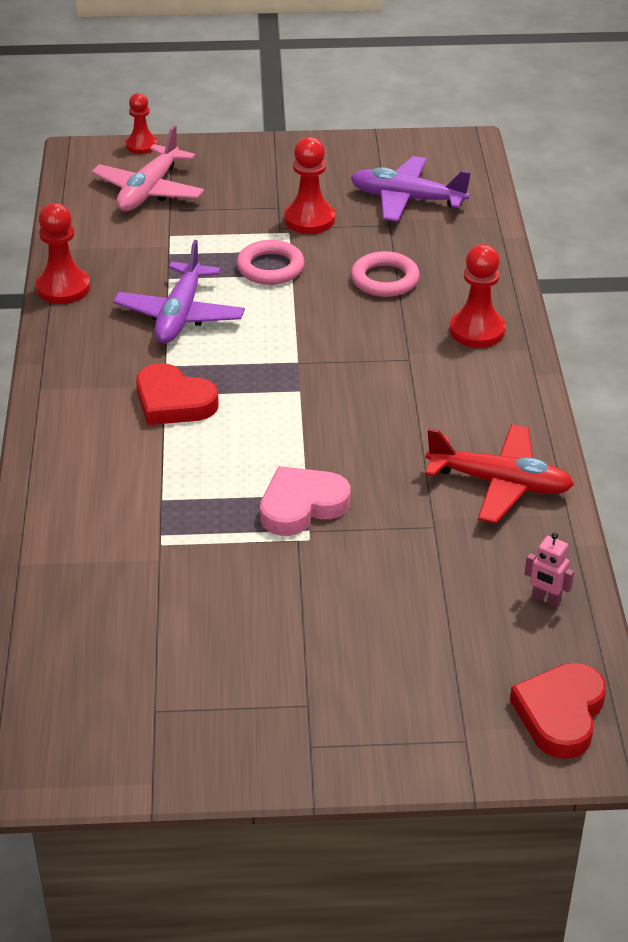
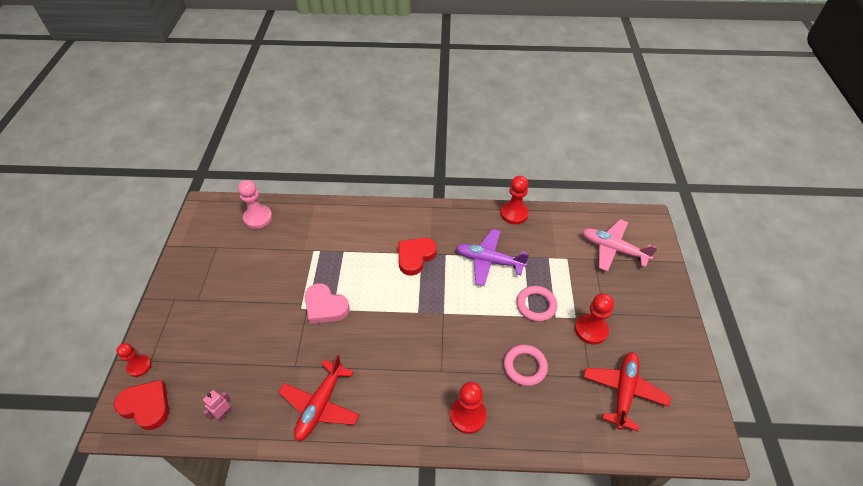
camera: 95 degrees right, 10 degrees up
red pawn [126,93,158,154] -> red pawn moved to [116,343,151,377]
pink heart [260,466,351,536] -> pink heart turned 150 degrees clockwise [305,283,350,324]
purple plane [351,156,471,222] -> red plane [583,352,671,432]
none -> pink pawn [238,180,272,229]

